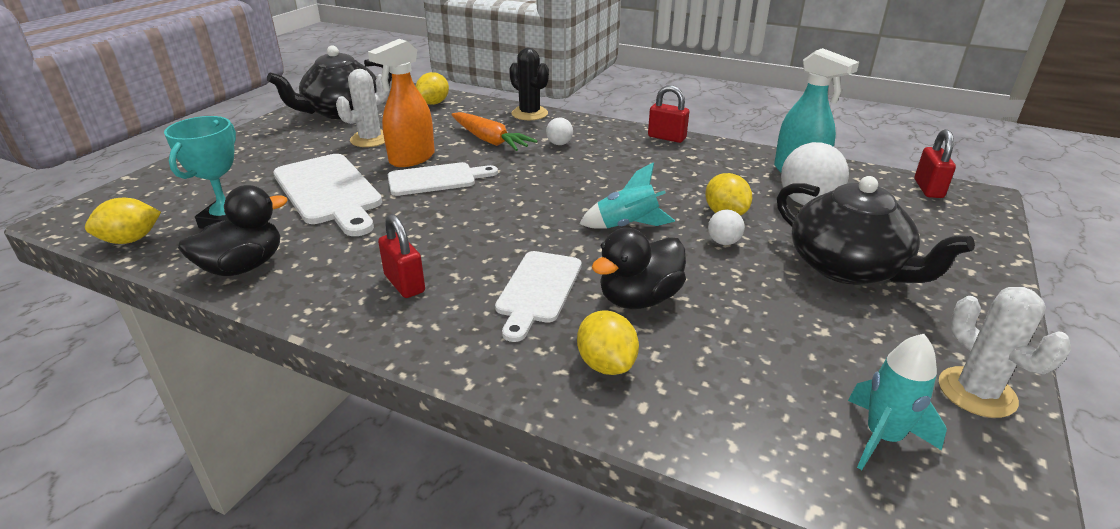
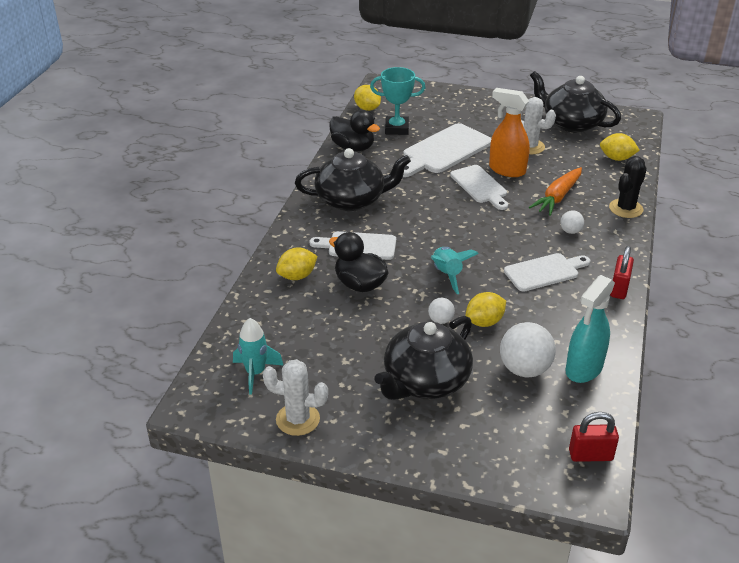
camera: 80 degrees right, 5 degrees up
red padlock [378,214,425,298] -> black teapot [295,148,411,211]
white cactus [939,287,1071,418] -> white cactus turned 45 degrees clockwise [263,359,328,436]
none -> white cutting board [504,253,590,292]

